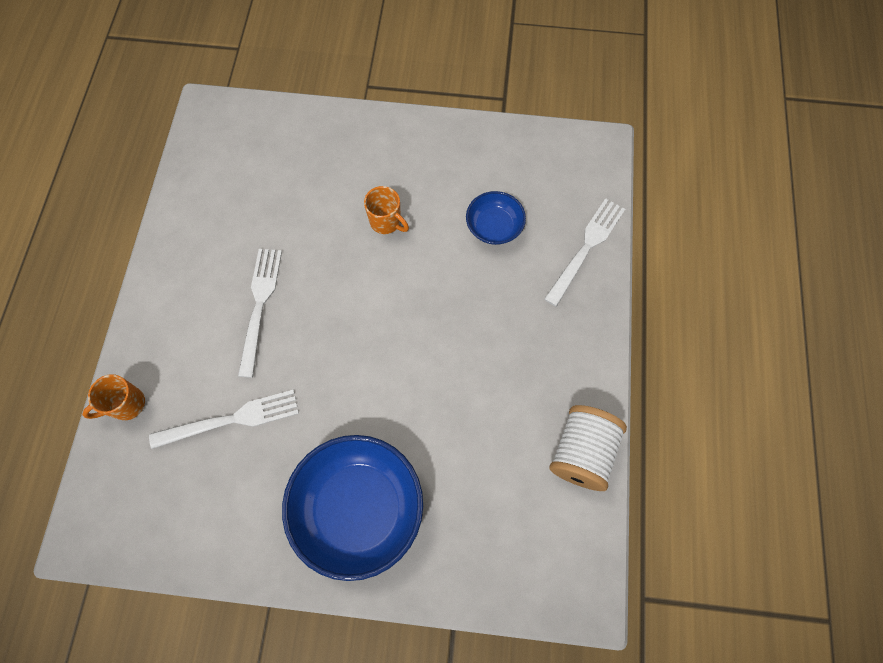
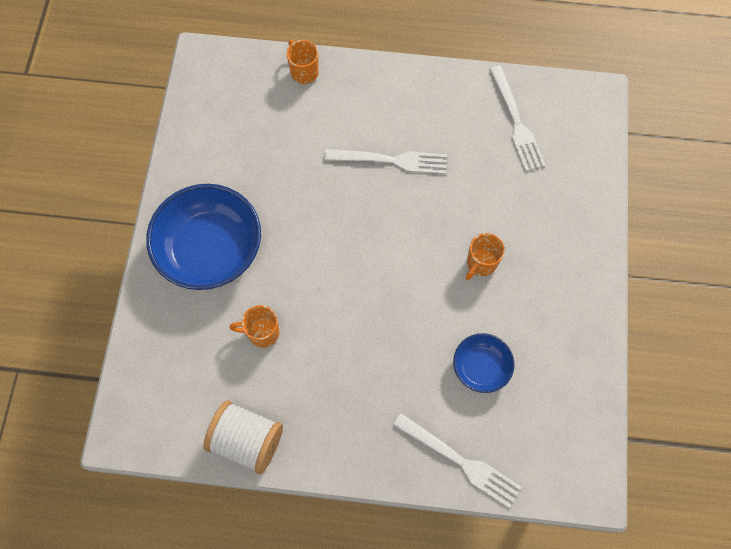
camera: 90 degrees right, 0 degrees up
white fork [149,390,299,449] -> white fork moved to [489,66,546,172]
none -> orange mug [230,305,280,348]

